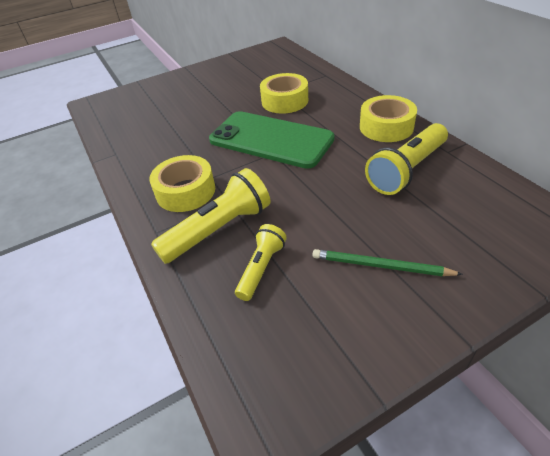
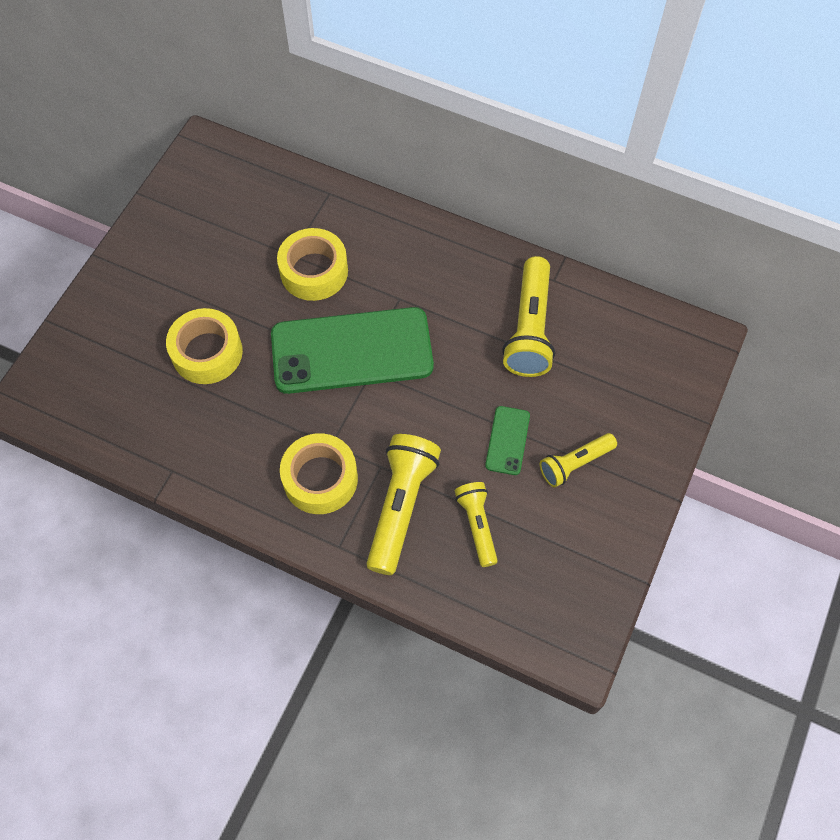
camera: 40 degrees left, 20 degrees up
green pencil [312,249,463,276] -> yellow flashlight [540,433,617,487]
yellow tape [360,95,417,142] -> yellow tape moved to [166,308,243,384]
none -> green phone [485,406,530,475]

